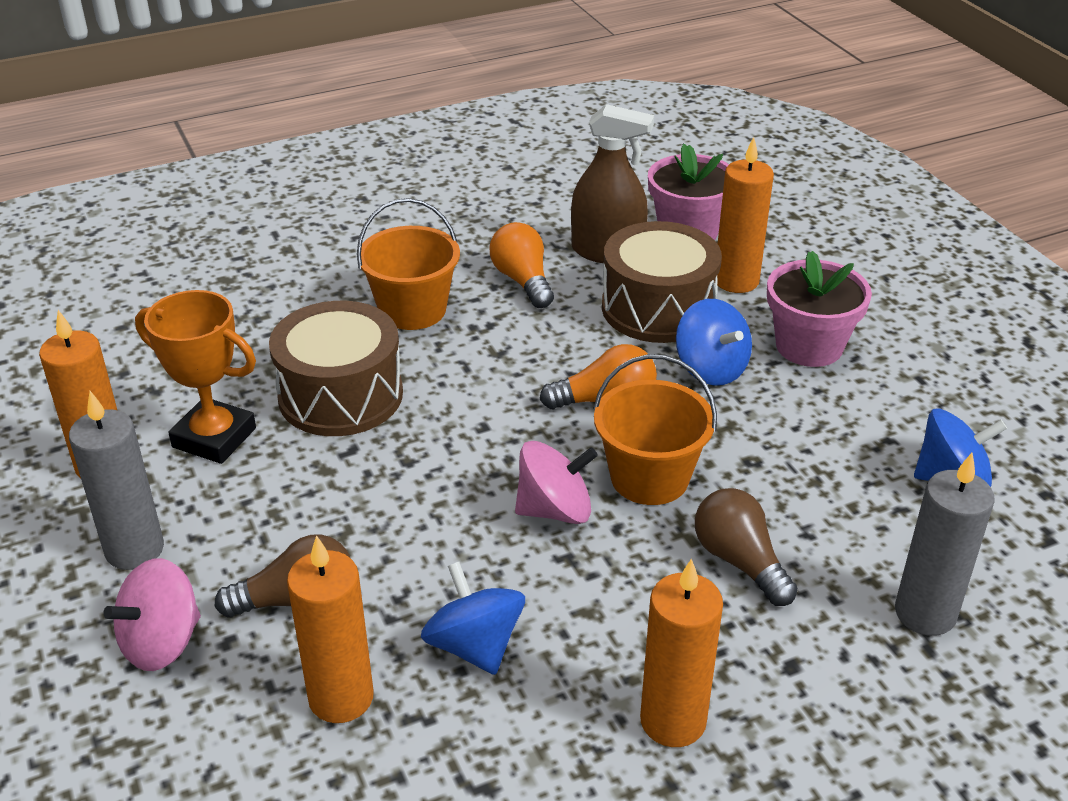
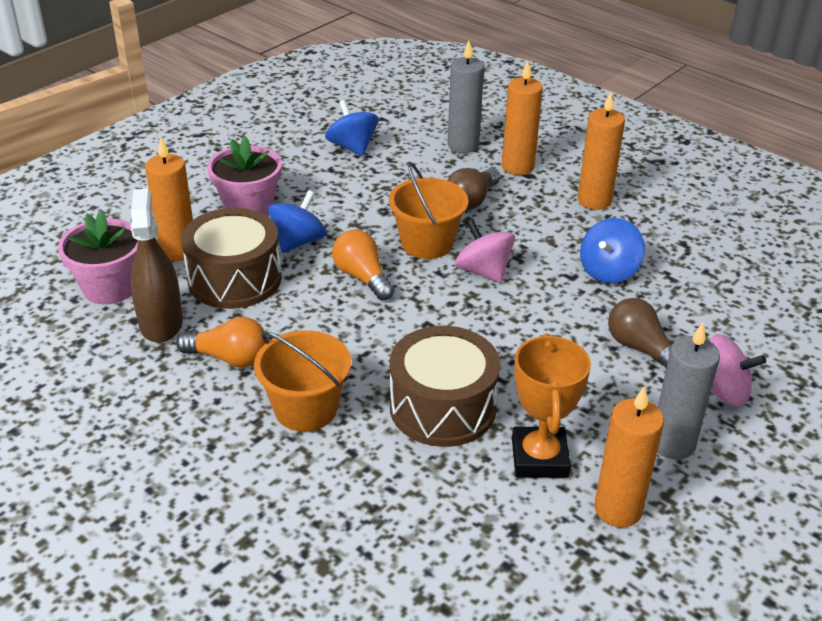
camera: 115 degrees left, 0 degrees up
orange candle [287,535,374,723] -> orange candle moved to [502,60,543,175]
orange light bulb [489,222,554,308] -> orange light bulb turned 120 degrees counterclockwise [176,317,267,367]

